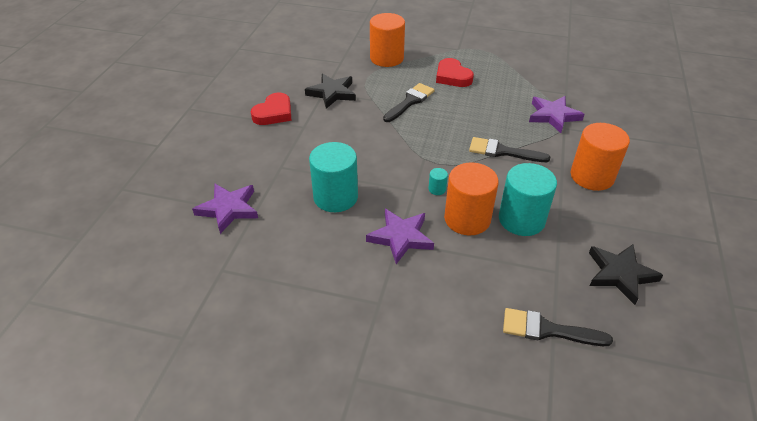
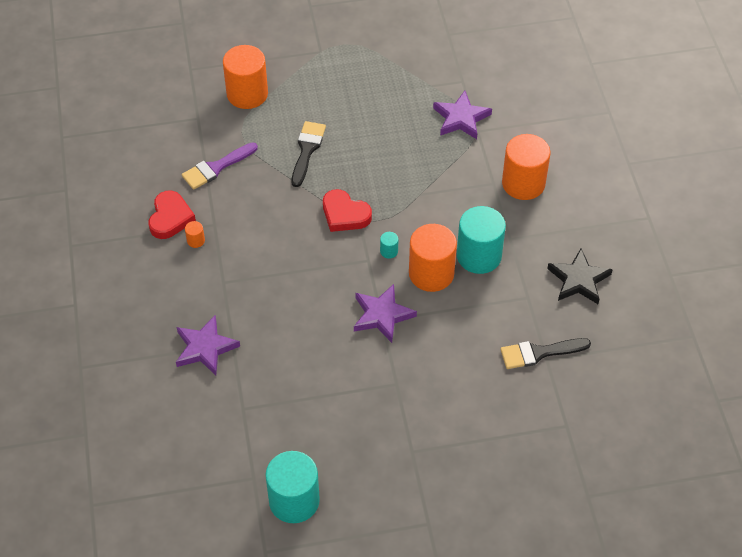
camera: 25 degrees left, 10 degrees up
black star [305,73,356,109] -> purple brush [182,142,258,190]
turquoise cylinder [309,142,358,212] -> turquoise cylinder moved to [266,451,320,523]
red heart [436,58,474,87] -> red heart moved to [323,189,372,232]
black brush [469,137,550,162] -> none
none -> orange cylinder [185,221,205,248]

